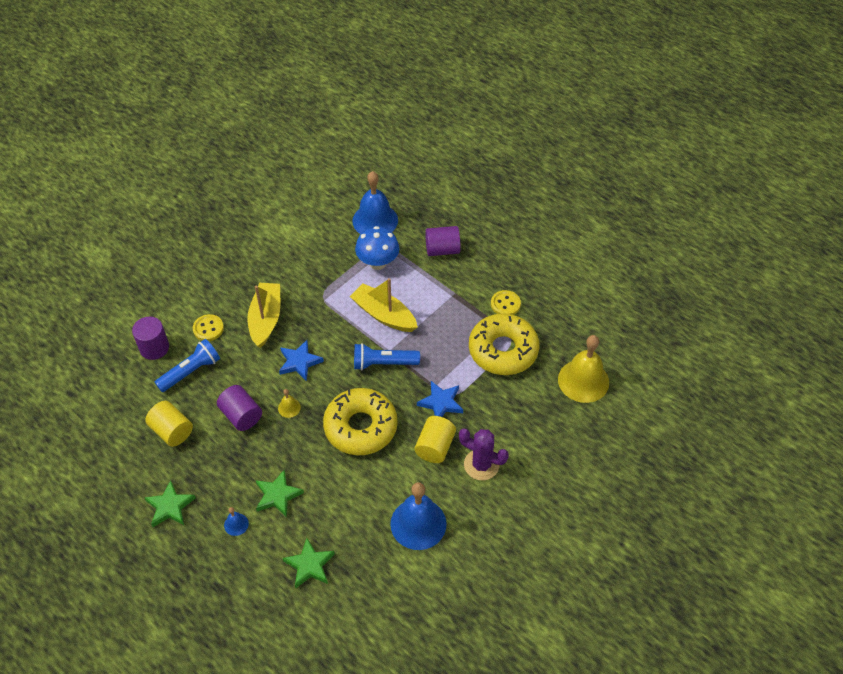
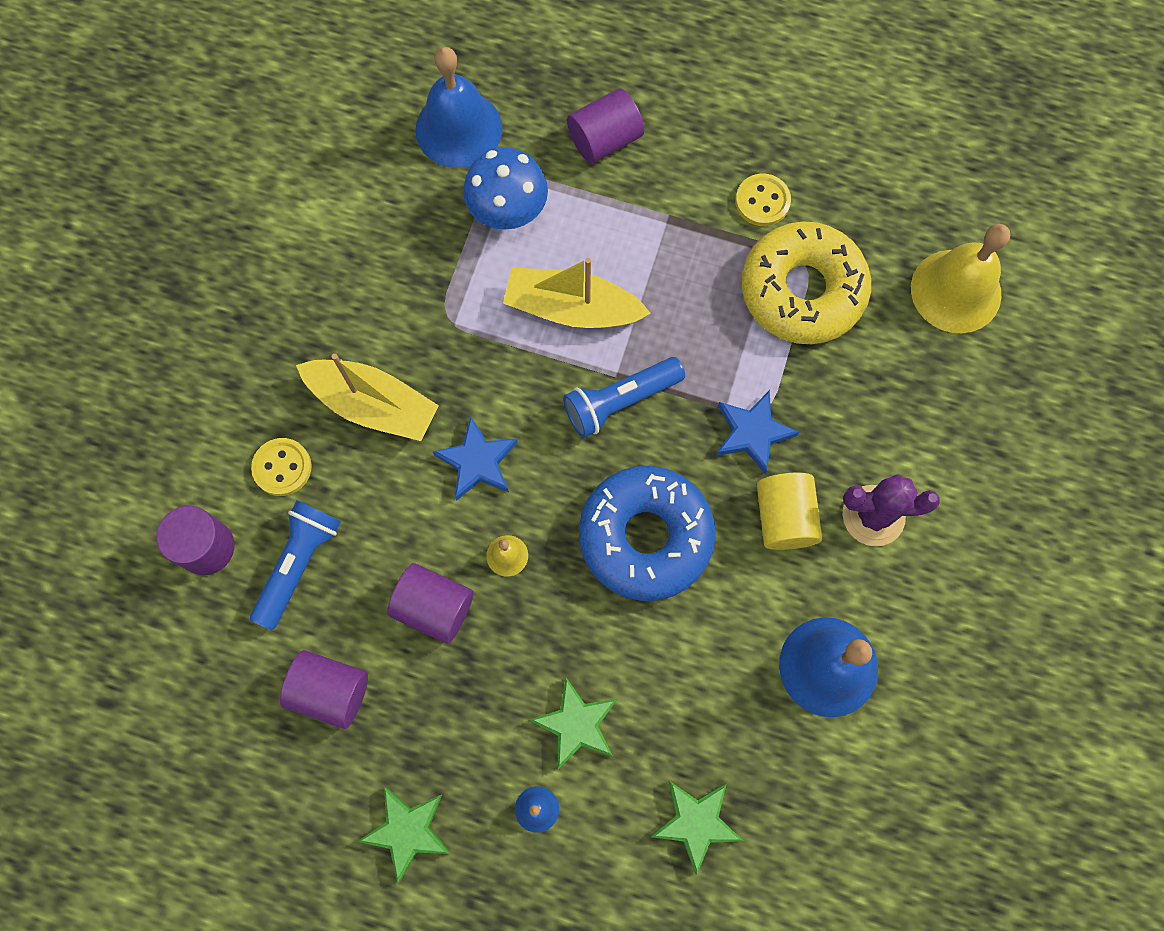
camera: 25 degrees left, 20 degrees up
yellow cylinder [145,401,193,447] -> purple cylinder [280,650,368,729]
yellow boat [247,283,280,348] -> yellow boat turned 135 degrees clockwise [296,354,439,441]
yellow donut [323,388,398,455] -> blue donut [579,466,716,601]

